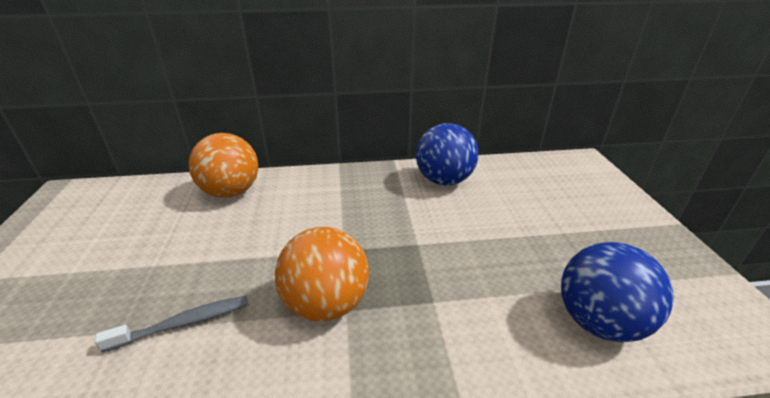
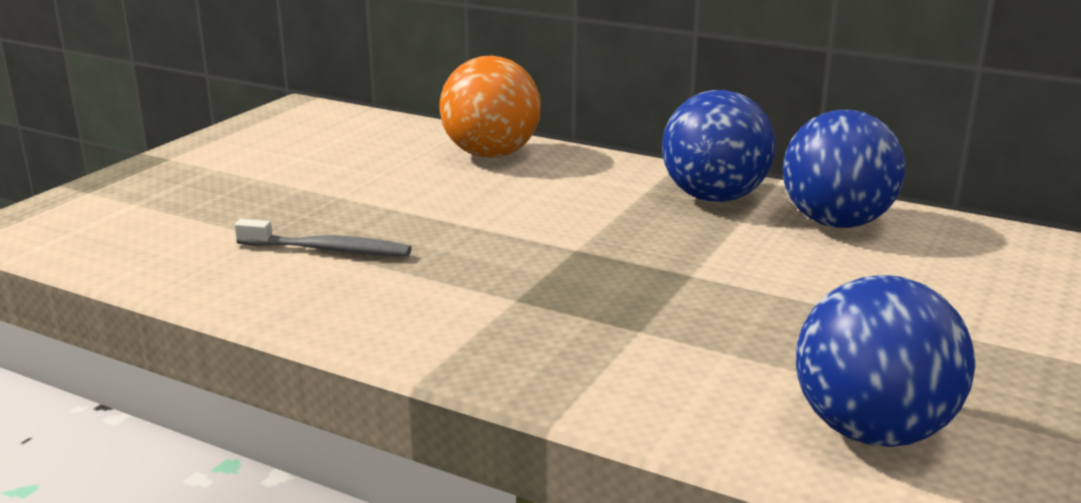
camera: 35 degrees right, 10 degrees down
orange ball [275,227,369,321] -> none
none -> blue ball [662,90,775,202]

